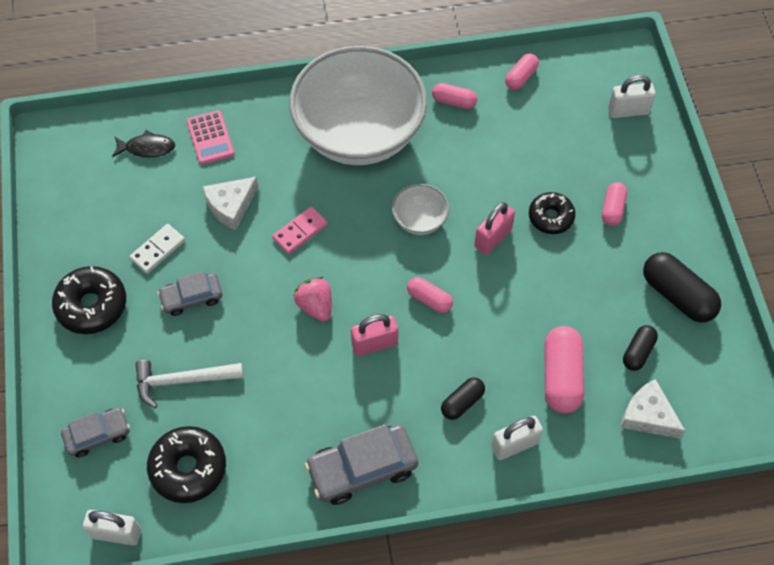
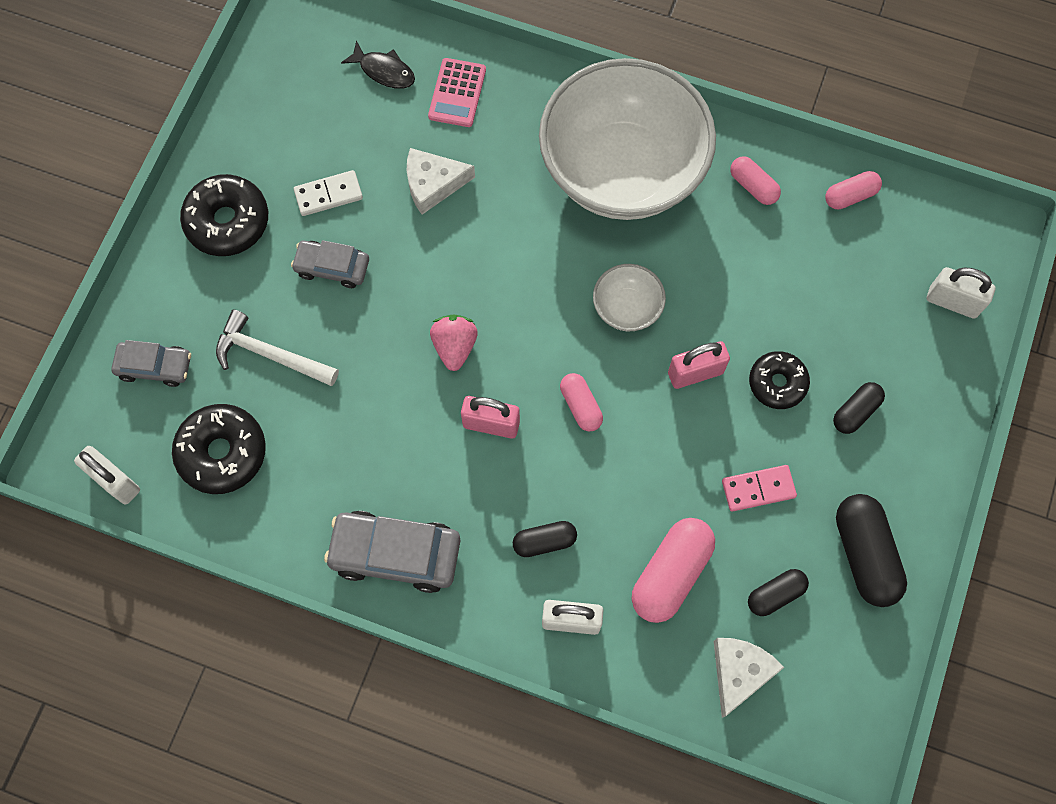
camera: 30 degrees right, 10 degrees up
pink domino [272,207,328,254] -> pink domino moved to [722,465,797,512]
pink capsule [602,182,627,226] -> black capsule [833,382,885,434]
white cheese [620,379,685,439] -> white cheese turned 45 degrees clockwise [714,638,784,718]

